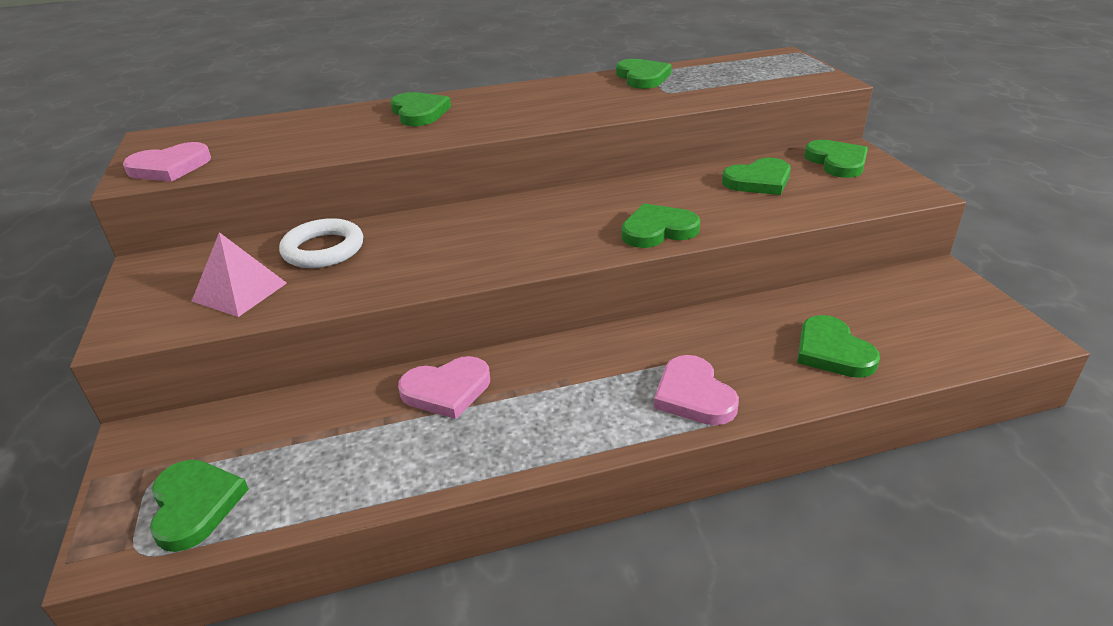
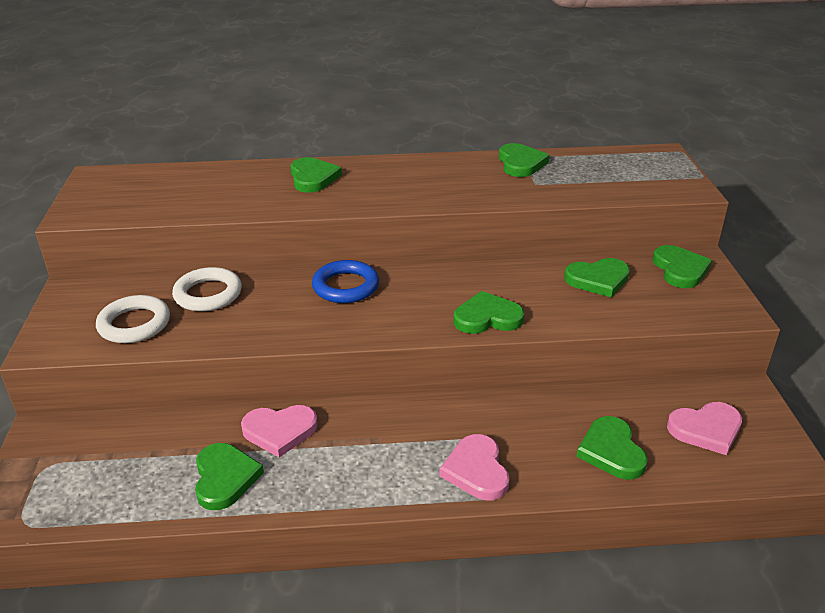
camera: 10 degrees right, 0 degrees up
pink heart [123,142,211,182] -> pink heart moved to [667,402,742,455]
green heart [150,460,249,552] -> green heart moved to [195,443,264,510]
pink pyramid [192,232,287,317] -> white ring [96,295,170,343]
none -> blue ring [312,260,379,303]

